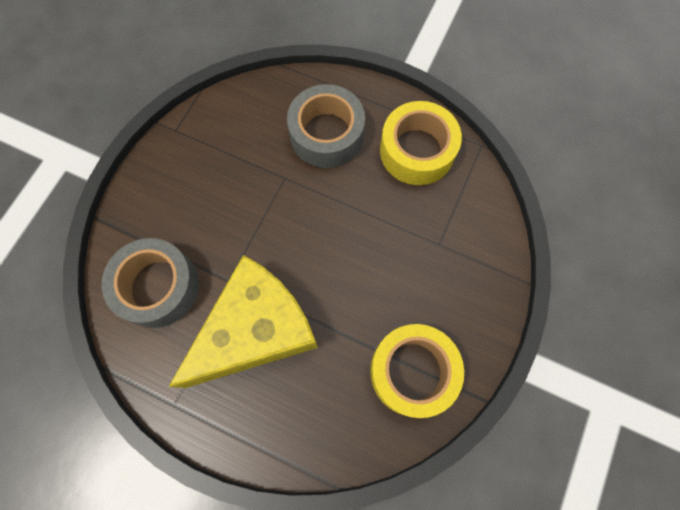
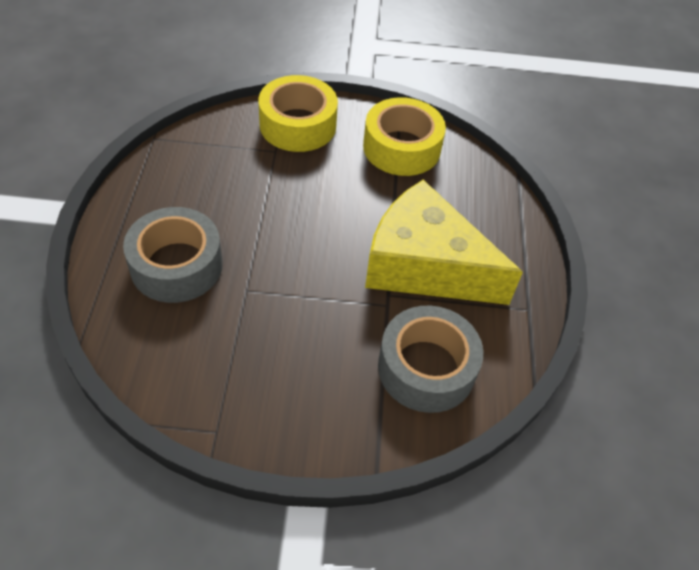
camera: 115 degrees left, 20 degrees down
yellow tape [380,101,462,185] -> yellow tape moved to [258,75,338,152]

